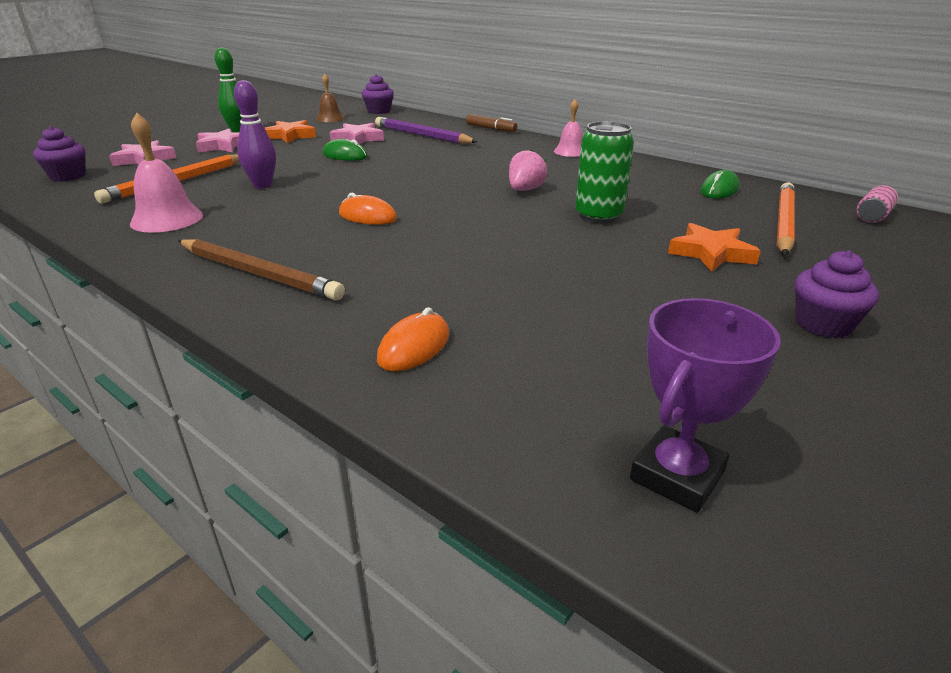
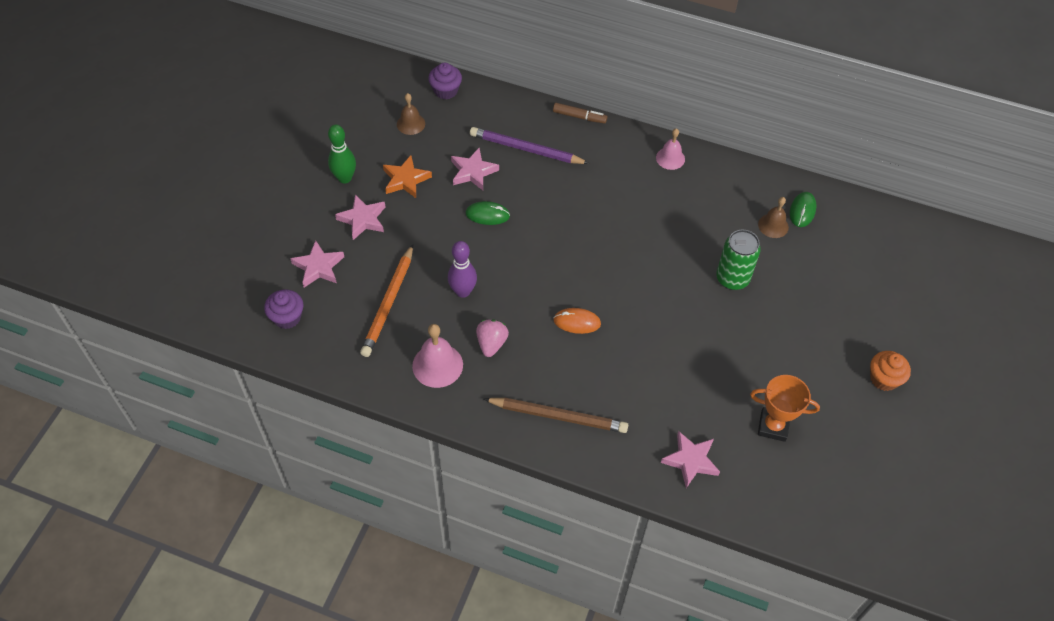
camera: 20 degrees left, 25 degrees up
orange mouse [377,307,449,371] -> pink star [661,431,720,488]
pink strawberry [509,149,547,191] -> pink strawberry moved to [476,320,509,357]
purple trophy [630,298,781,513] -> none
orange star [668,223,761,272] -> none
orange pencil [777,182,795,256] -> none
purple cupcake [795,250,879,338] -> orange cupcake [870,351,911,391]
pink can [857,185,898,223] -> none
none -> orange trophy [750,375,820,442]
none -> brown bell [758,197,789,238]

